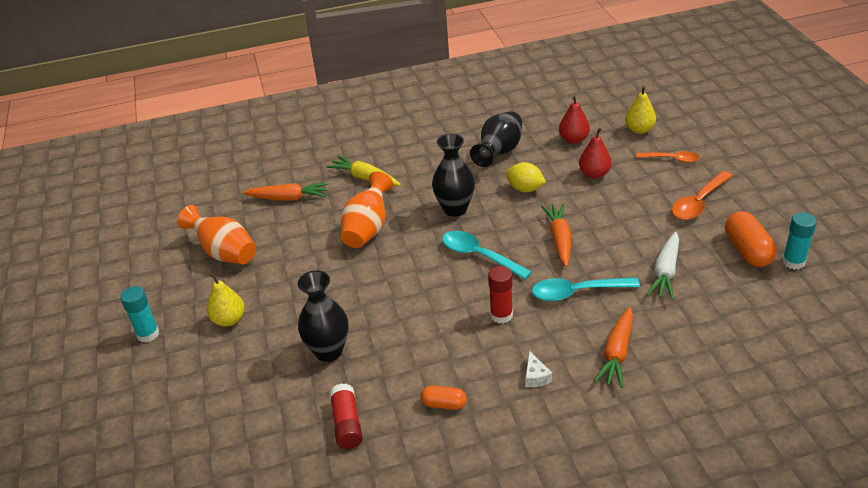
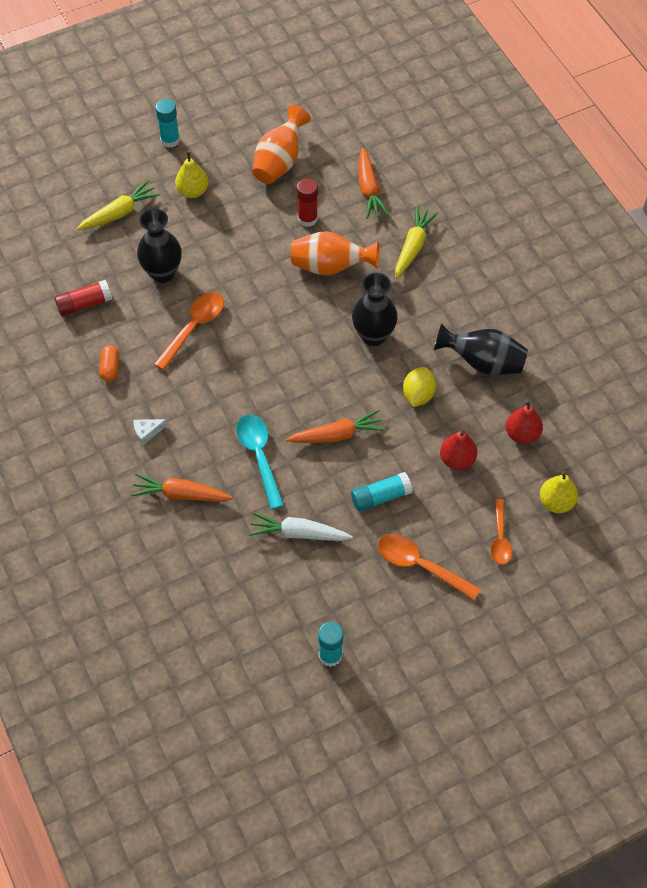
camera: 75 degrees right, 20 degrees up
turquoise spoon [442,231,532,280] -> none
red glue stick [488,266,513,323] -> red glue stick moved to [297,178,318,227]
orange capsule [725,211,777,267] -> none
none -> yellow carrot [77,180,160,230]
none -> orange spoon [154,292,224,370]
none -> turquoise glue stick [351,472,412,512]

